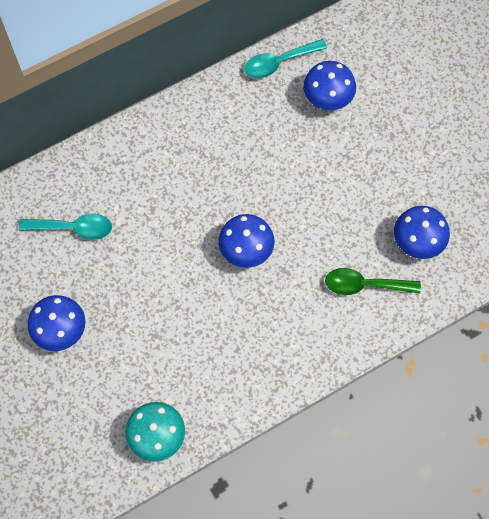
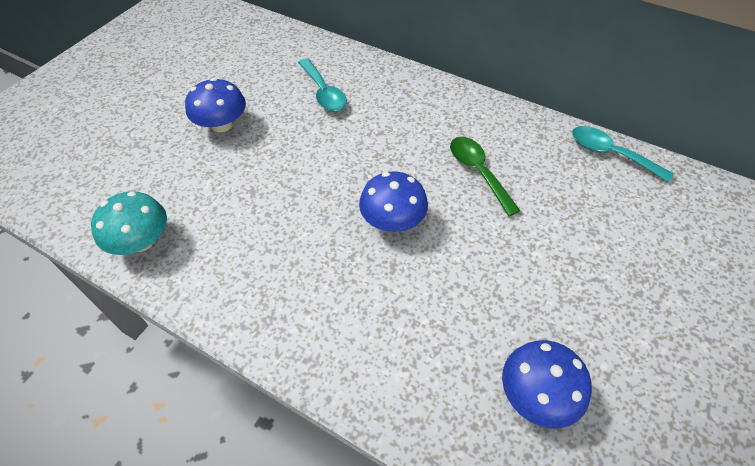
camera: 60 degrees right, 15 degrees down
blue mushroom [303,61,356,110] -> none
green spoon [325,268,421,295] -> green spoon moved to [450,137,521,216]

